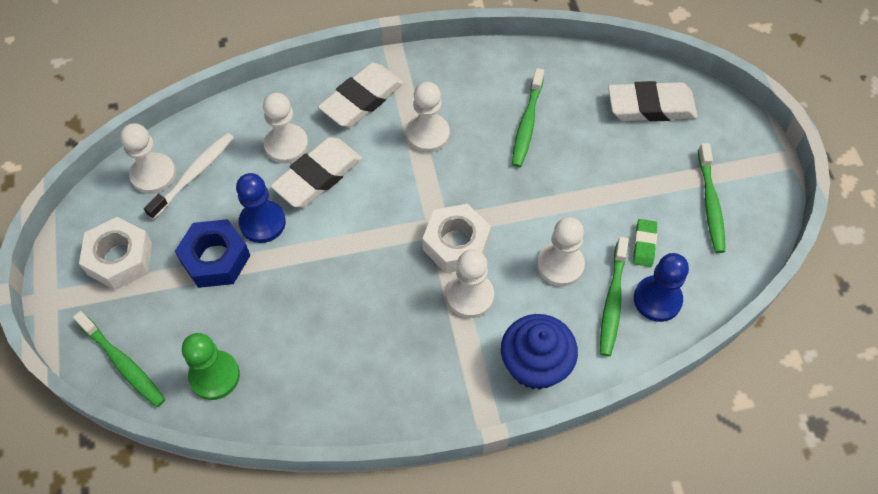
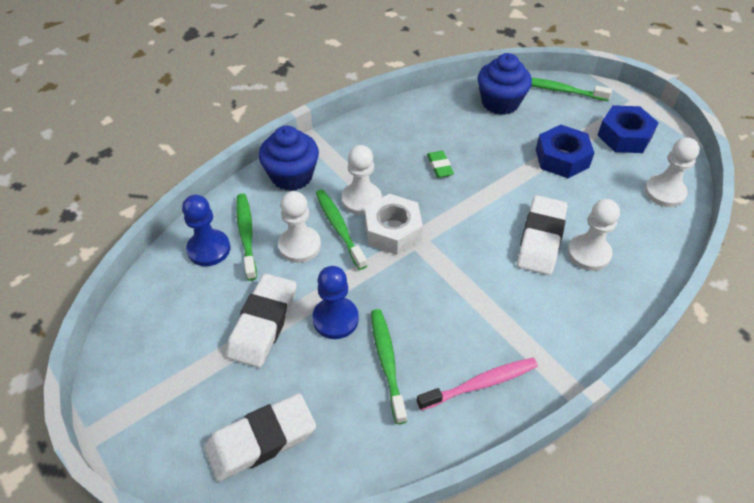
camera: 155 degrees right, 10 degrees down
white nut [79,217,152,290] -> blue nut [597,105,659,153]
white toothbrush [144,133,234,219] -> none
green pawn [182,333,240,400] -> blue cupcake [477,53,532,115]
blue pawn [236,173,286,243] -> blue pawn moved to [312,266,359,339]
white eraser [318,63,404,127] -> white eraser moved to [226,274,297,368]
white pawn [406,82,450,153] -> none
green eraser [633,219,657,267] -> green eraser moved to [427,151,454,178]
green toothbrush [698,143,725,253] -> green toothbrush moved to [316,190,367,270]
none -> pink toothbrush [417,358,538,411]

